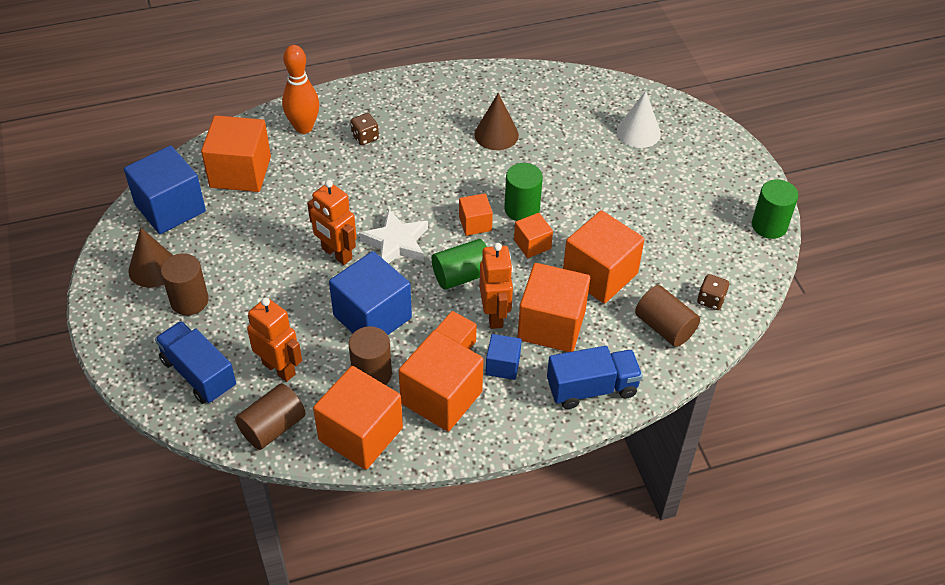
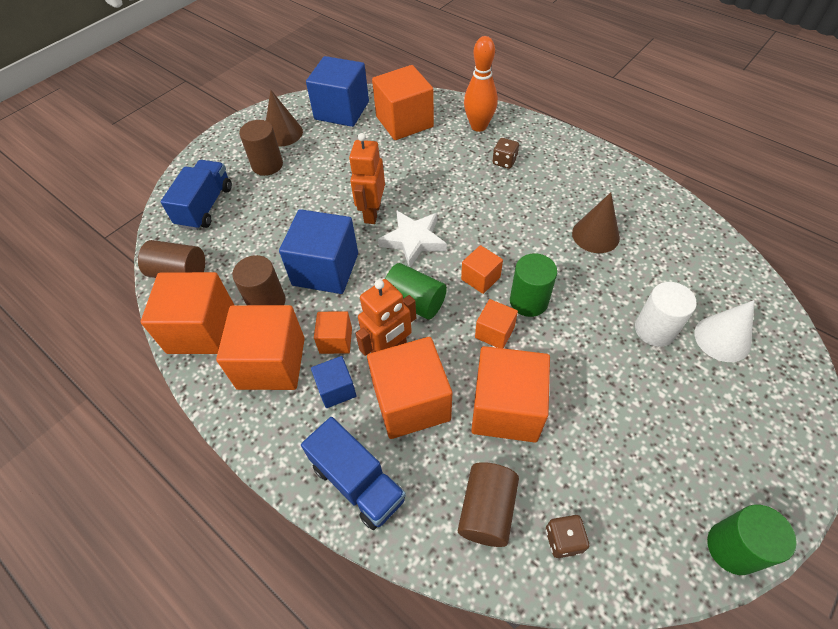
camera: 60 degrees right, 5 degrees up
orange robot [247,297,302,382] -> none
none -> white cylinder [635,282,697,347]

